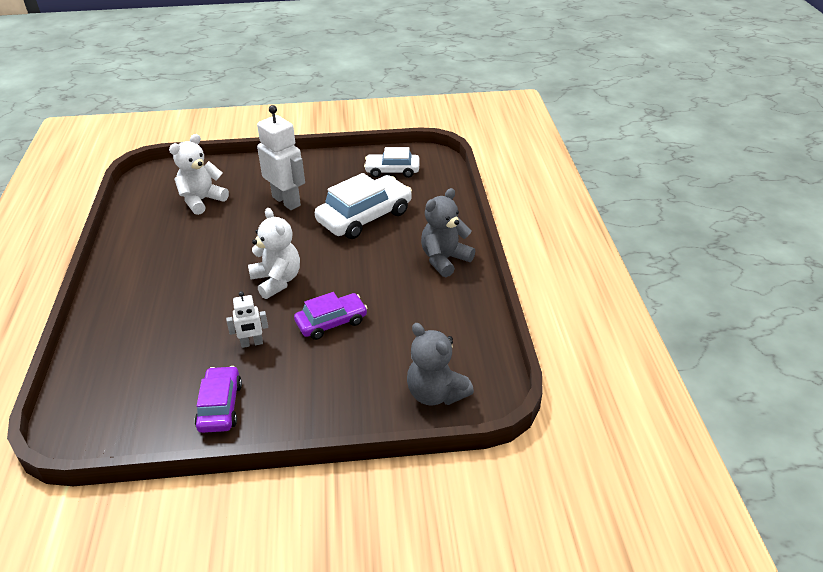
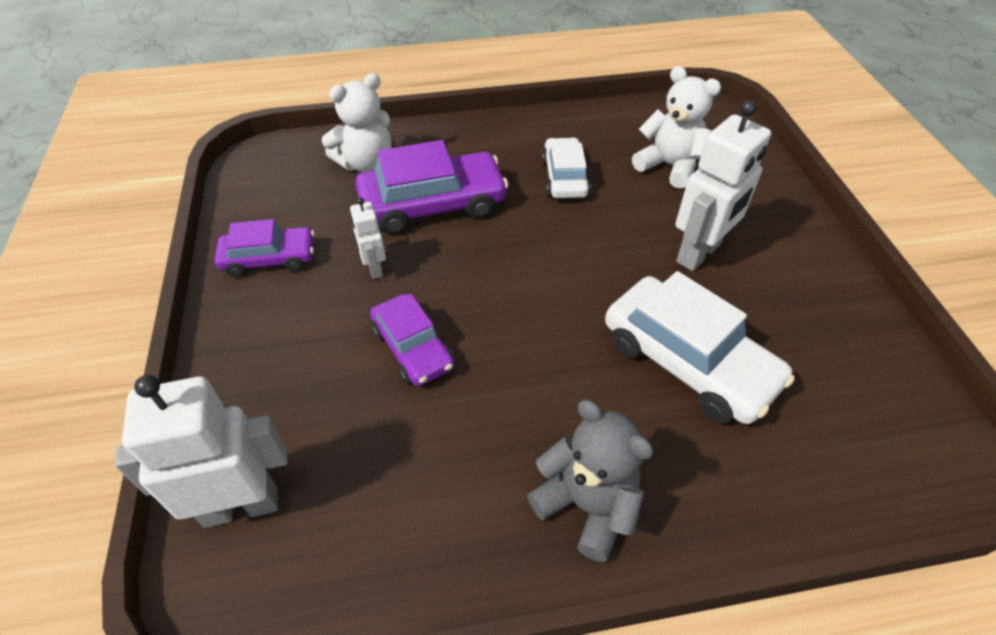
camera: 85 degrees right, 10 degrees up
white teddy bear [248,208,300,299] -> white teddy bear moved to [322,73,391,172]
white car [364,147,420,178] -> white car moved to [542,137,591,198]
grey teddy bear [407,323,474,406] -> white robot [115,375,288,528]
none -> purple car [356,140,508,235]

